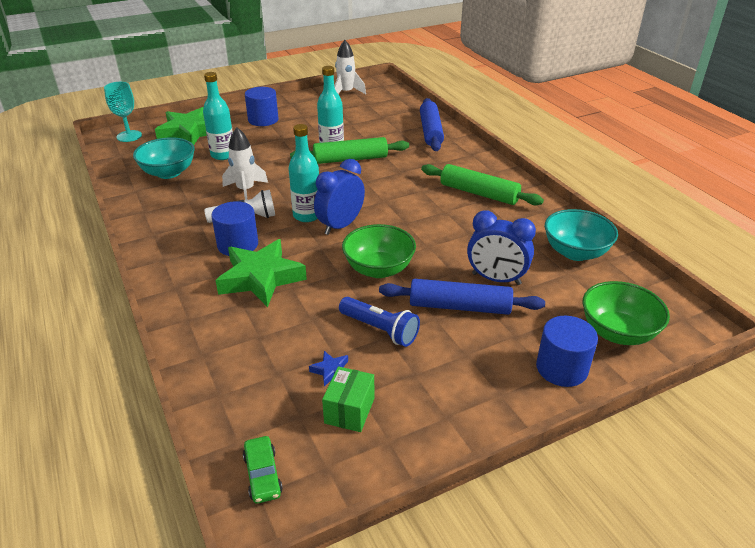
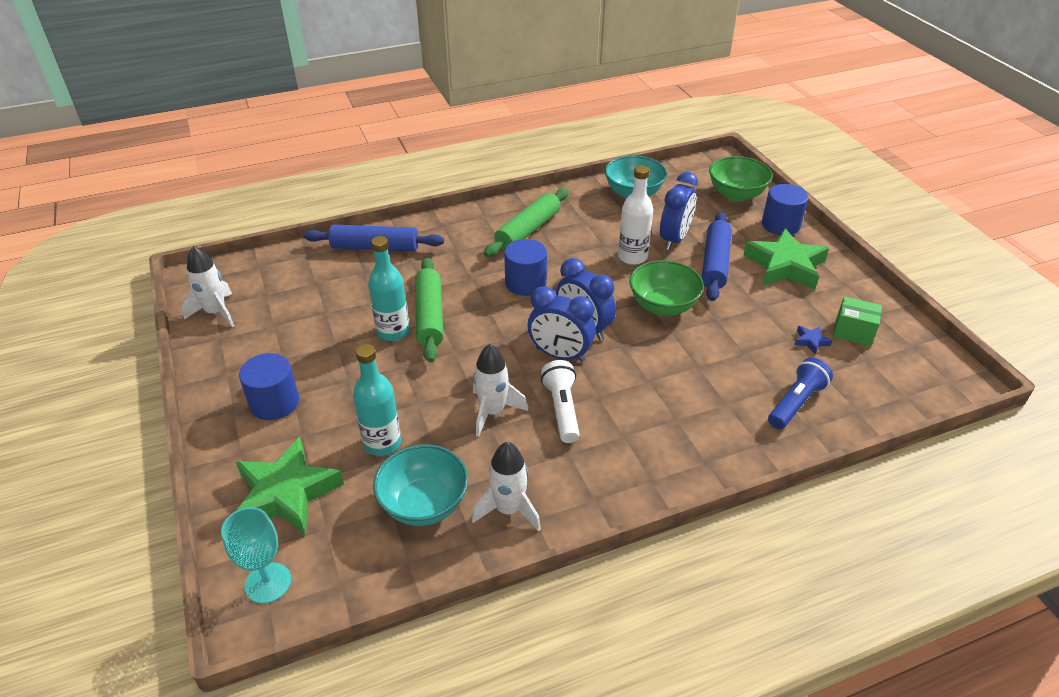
camera: 85 degrees left, 5 degrees up
blue cylinder [211,201,258,256] -> blue cylinder moved to [504,239,547,296]
green star [215,239,307,307] -> green star moved to [743,228,829,290]
green car [243,436,283,504] -> none
turquoise bottle [288,124,319,222] -> blue clock [528,286,596,362]
blue flashlight [339,297,420,347] -> blue flashlight moved to [768,357,833,429]
none -> white rocket [472,442,541,531]
none -> white bottle [618,165,653,265]

